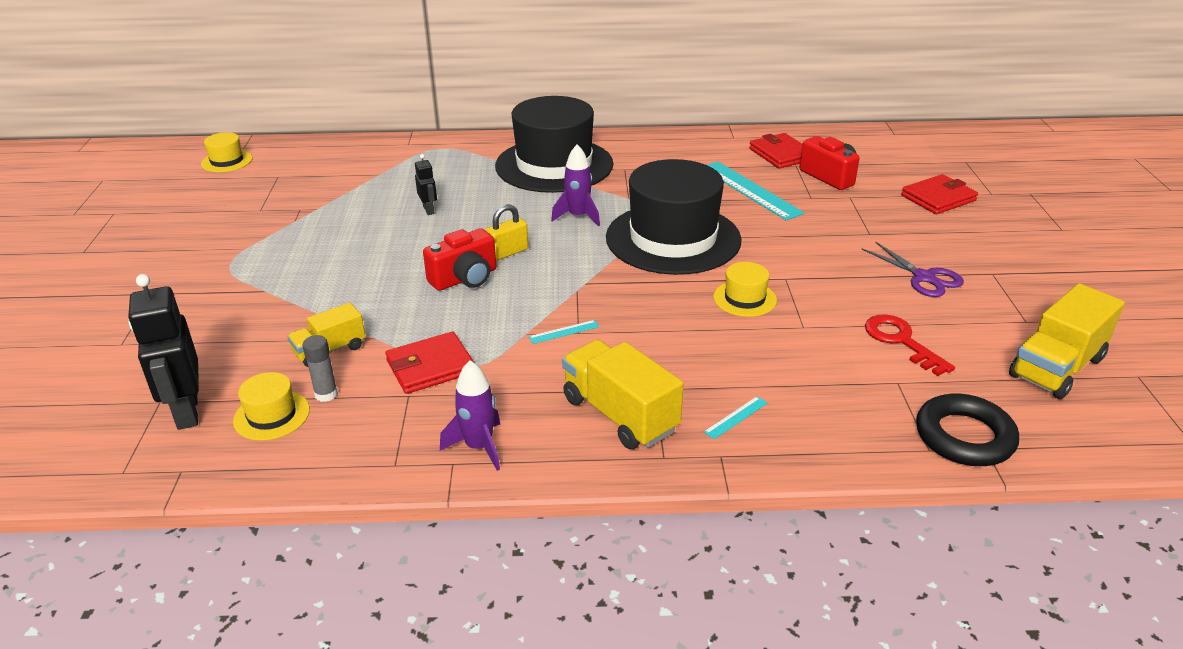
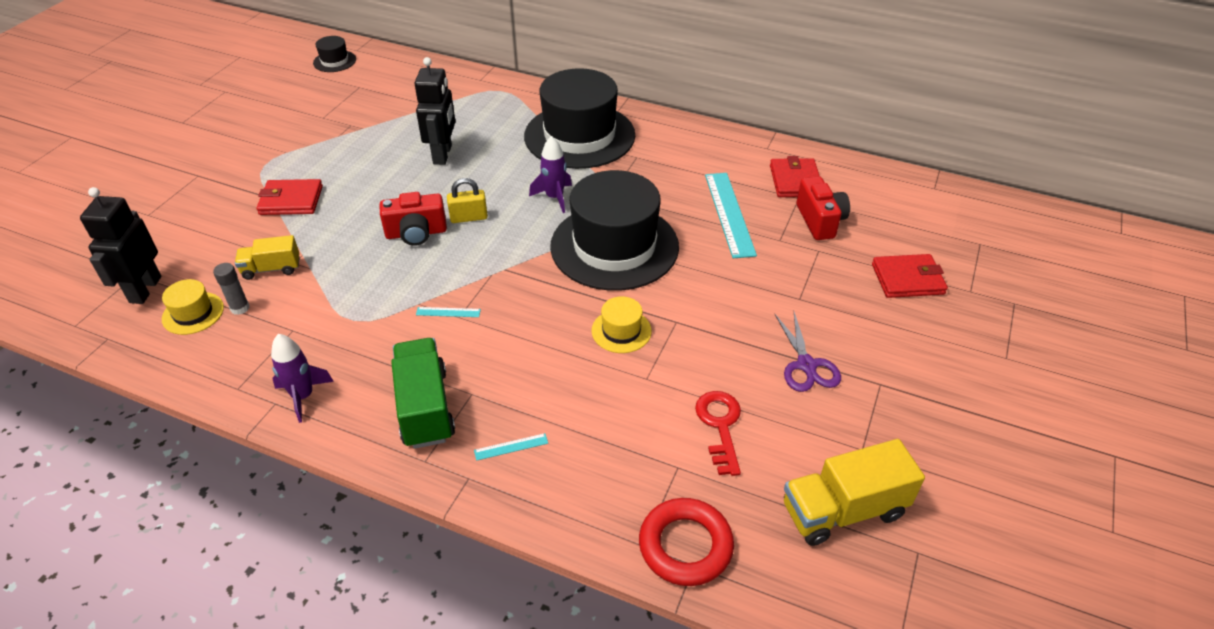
camera: 25 degrees right, 10 degrees up
yellow hat [201,132,253,172] -> black hat [313,36,356,72]
red wallet [385,332,475,394] -> red wallet moved to [257,179,323,215]
black robot [415,154,437,215] -> black robot [414,57,455,165], size x1.96
yellow truck [562,340,684,449] -> green truck [391,338,455,449]
black ring [916,393,1019,466] -> red ring [639,498,734,586]

